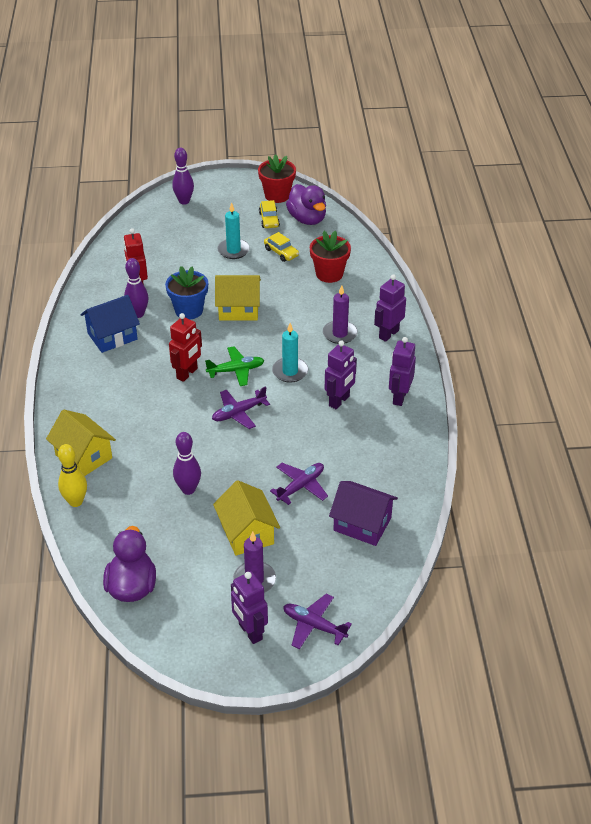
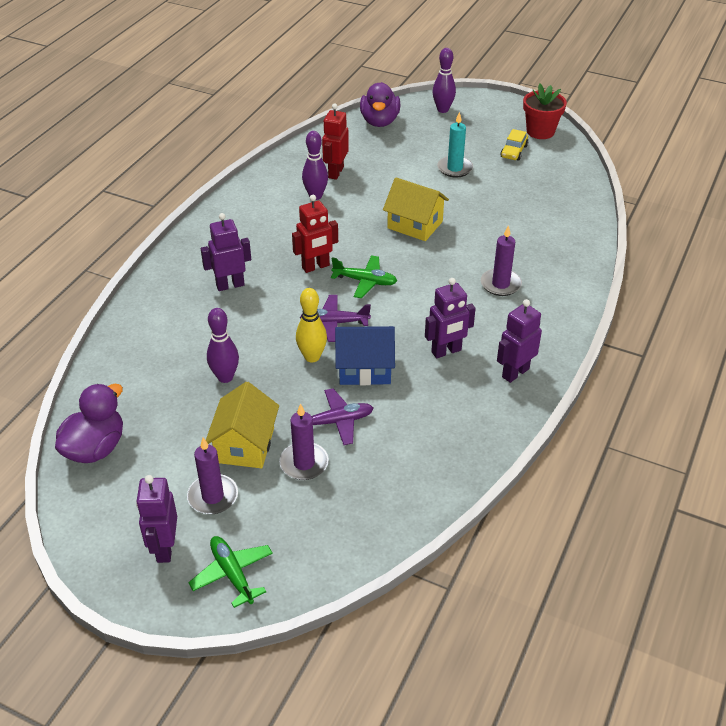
camera: 30 degrees right, 0 degrees up
yellow house [46,409,116,476] -> none
yellow bowling pin [58,444,87,507] -> yellow bowling pin moved to [296,288,327,362]
blue house [81,295,140,353] -> blue house moved to [335,326,395,385]
blue flower pot [165,266,208,319] -> none
yellow car [264,232,299,262] -> none
turquoise candle [272,323,308,382] -> none
purple plane [283,594,352,649] -> green plane [188,536,273,608]
purple duck [286,184,326,225] -> purple duck moved to [360,82,401,127]
red flower pot [310,231,351,283] -> none
purple house [329,481,398,546] -> none
purple robot [374,274,406,342] -> purple robot moved to [201,213,251,291]
none -> purple candle [279,403,329,480]

